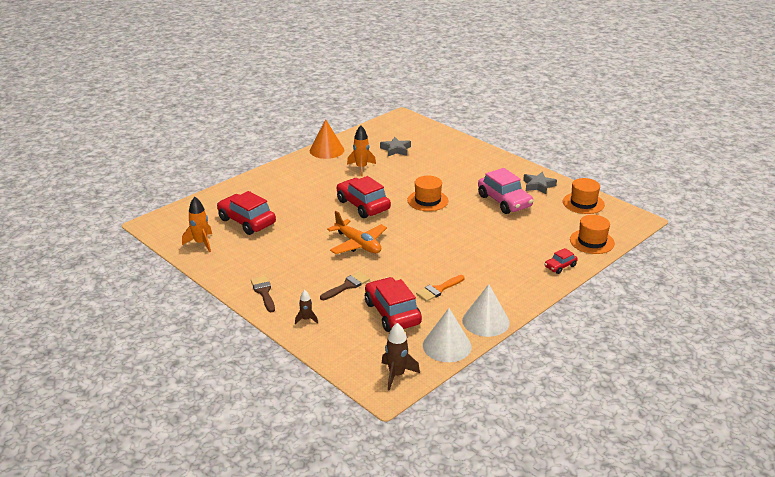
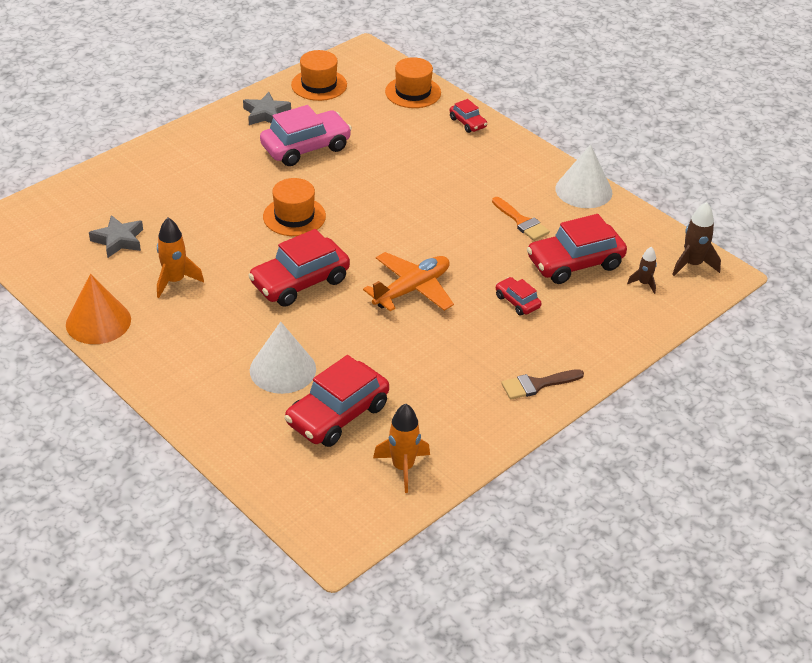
camera: 90 degrees left, 10 degrees up
brown rocket [295,290,318,324] -> brown rocket moved to [627,247,657,294]
brown brush [320,272,370,300] -> red car [496,277,542,316]
white cone [423,308,472,362] -> white cone moved to [250,322,316,394]

